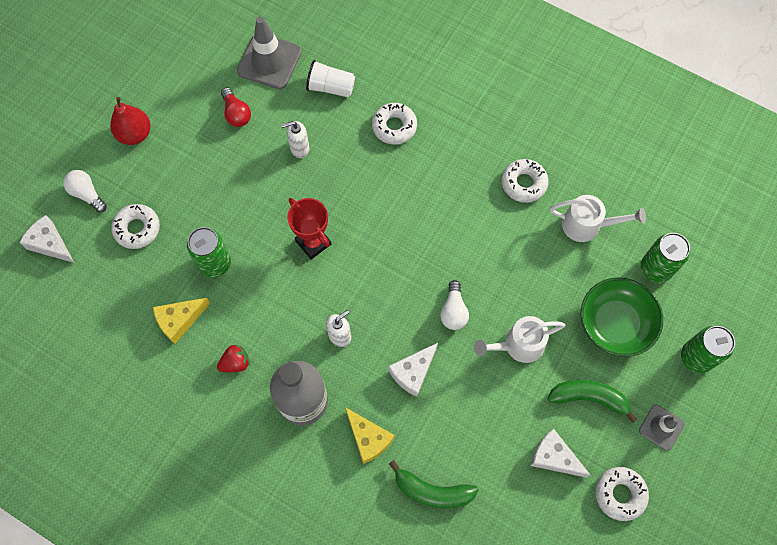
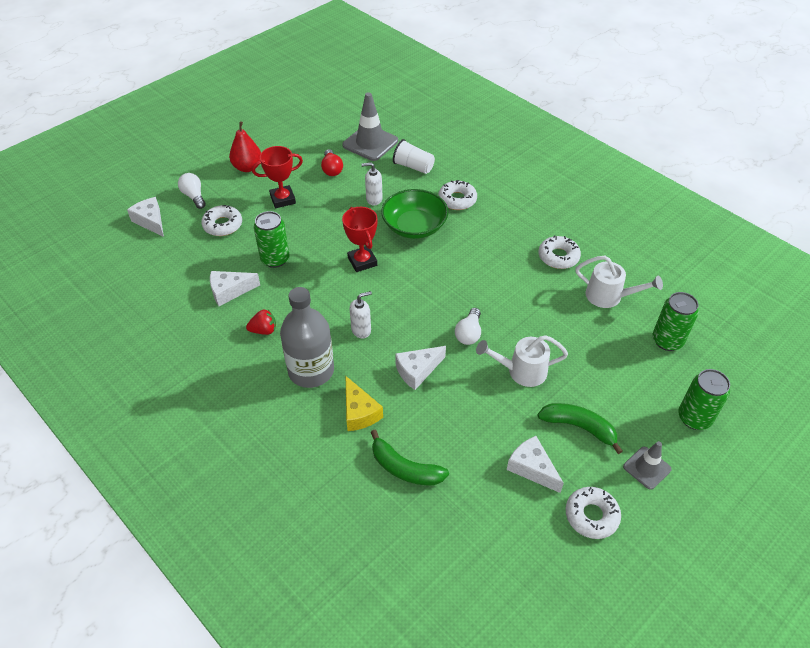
camera: 15 degrees right, 20 degrees down
yellow cheese [153,298,211,344] -> white cheese [210,271,260,306]
green bowl [581,277,663,357] -> green bowl moved to [381,189,448,239]
none -> red trophy [252,146,303,208]

